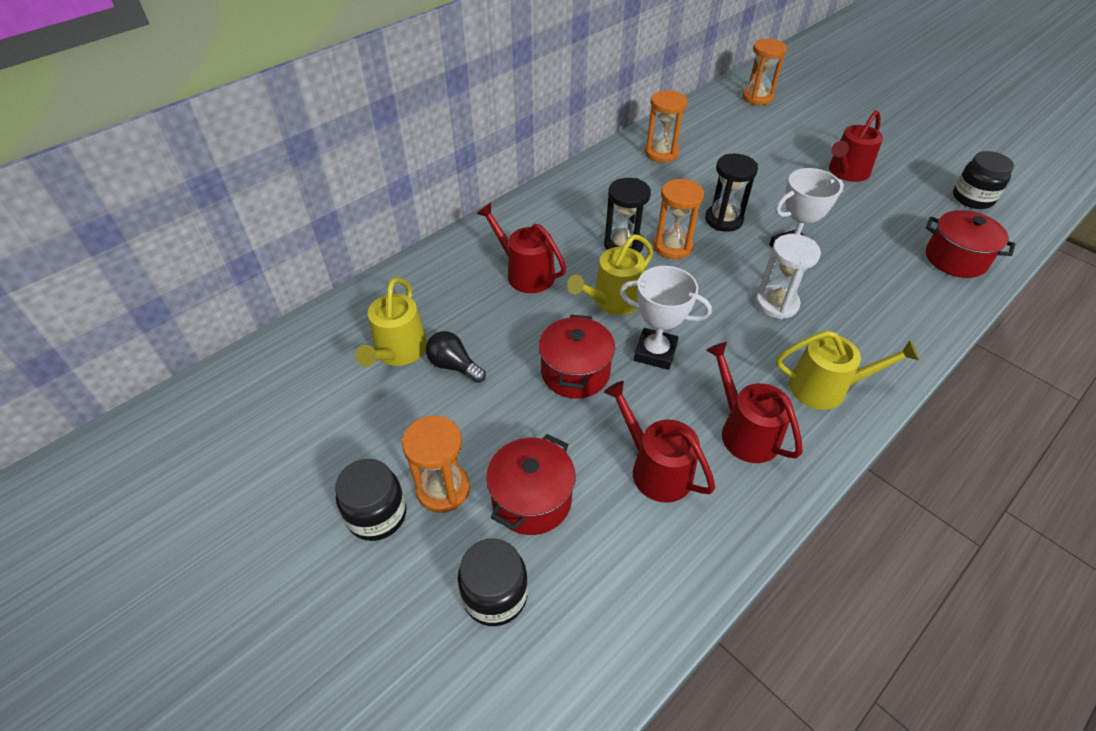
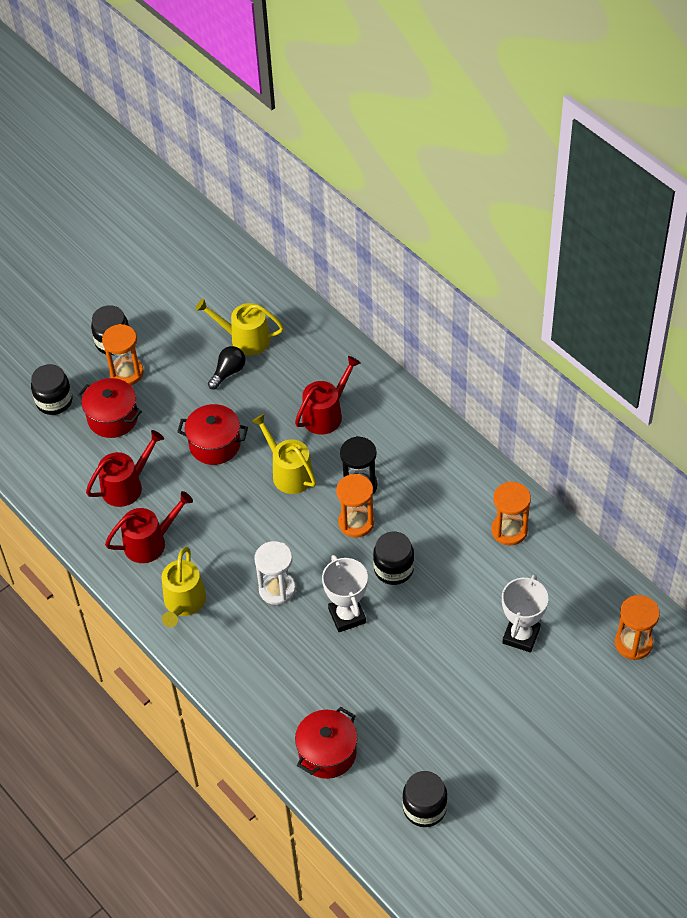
camera: 95 degrees right, 5 degrees up
white trophy [620,266,712,370] -> white trophy moved to [502,574,548,653]
black hourglass [705,154,758,232] -> black jar [373,532,414,585]
red watering can [829,110,883,182] -> none

